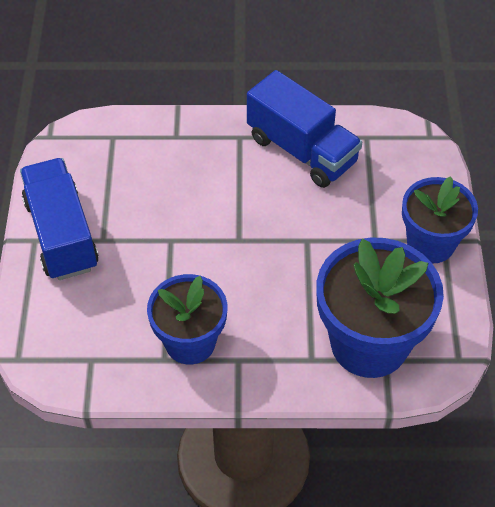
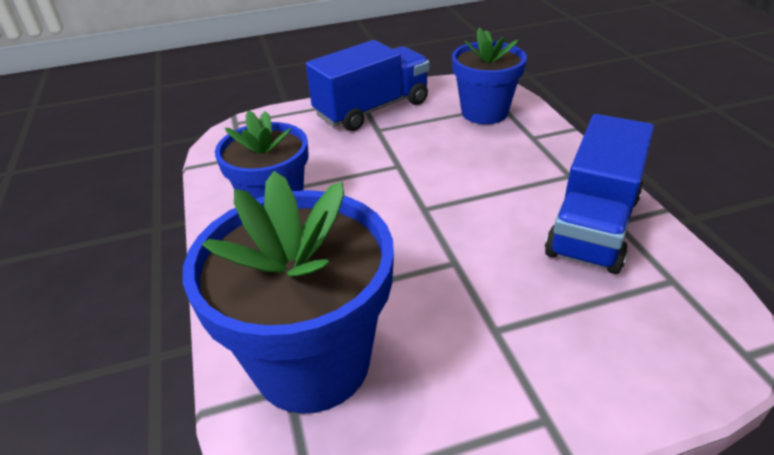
camera: 75 degrees right, 15 degrees down
blue flower pot [402,176,478,263] -> blue flower pot moved to [452,27,527,124]

